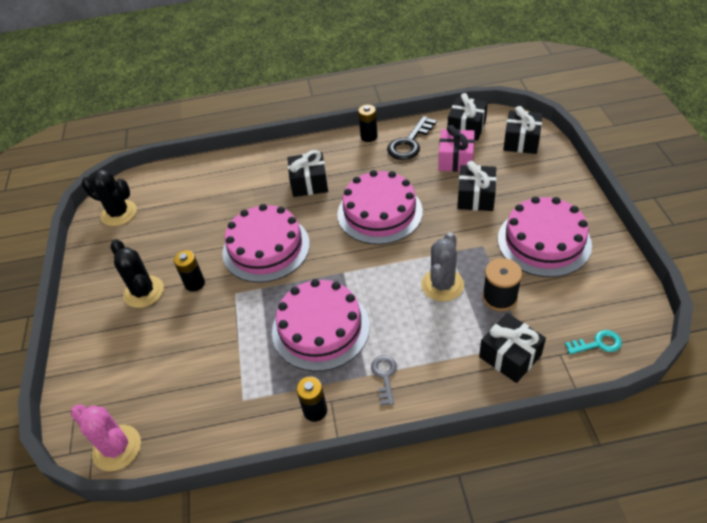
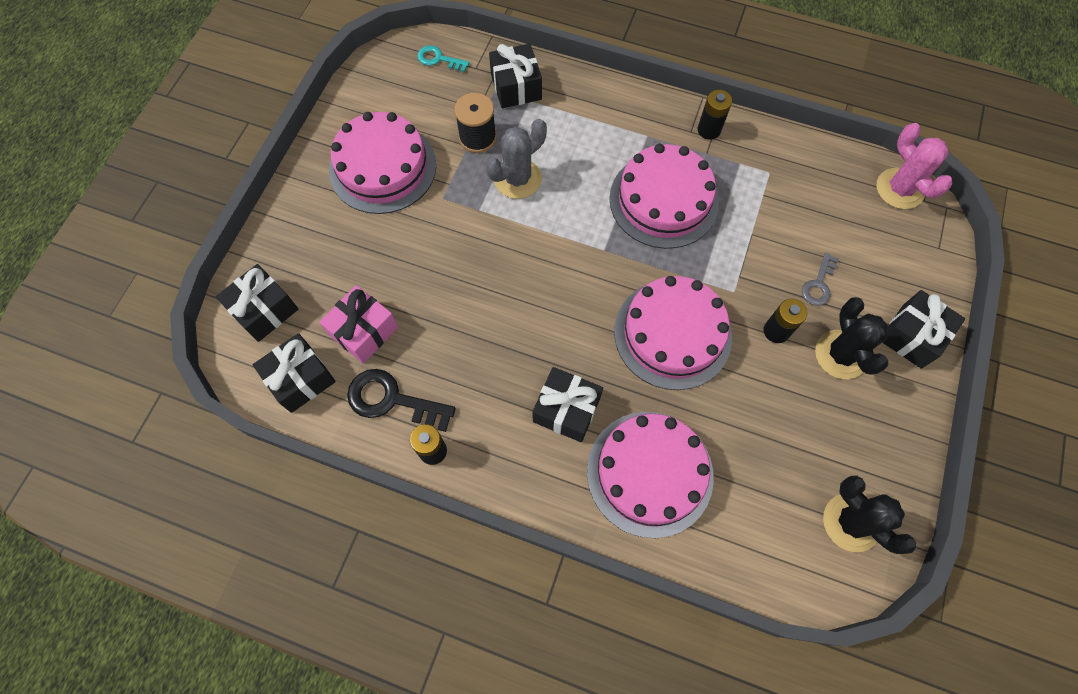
camera: 155 degrees left, 20 degrees up
pink cake [337,170,423,245] -> pink cake moved to [587,412,714,538]
grey key [371,356,397,405] -> grey key moved to [802,253,839,306]
black key [387,116,437,160] -> black key turned 135 degrees counterclockwise [347,369,456,432]
black gift [457,161,496,211] -> black gift moved to [882,290,965,369]

